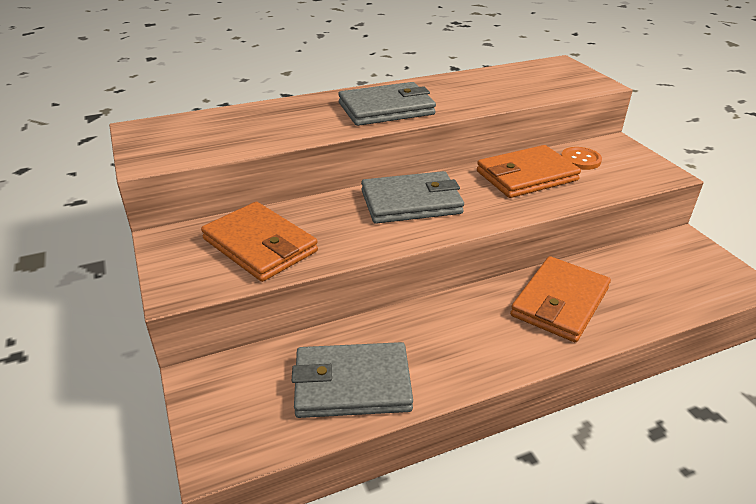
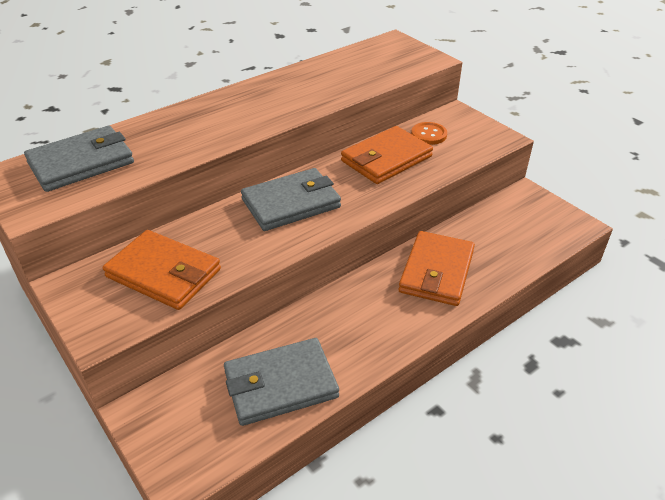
camera: 15 degrees left, 5 degrees up
grey wallet [338,82,436,126] -> grey wallet moved to [24,126,134,192]

